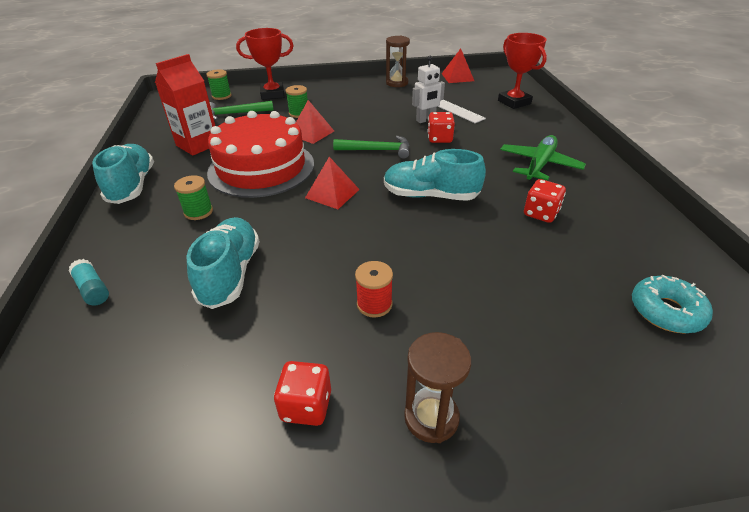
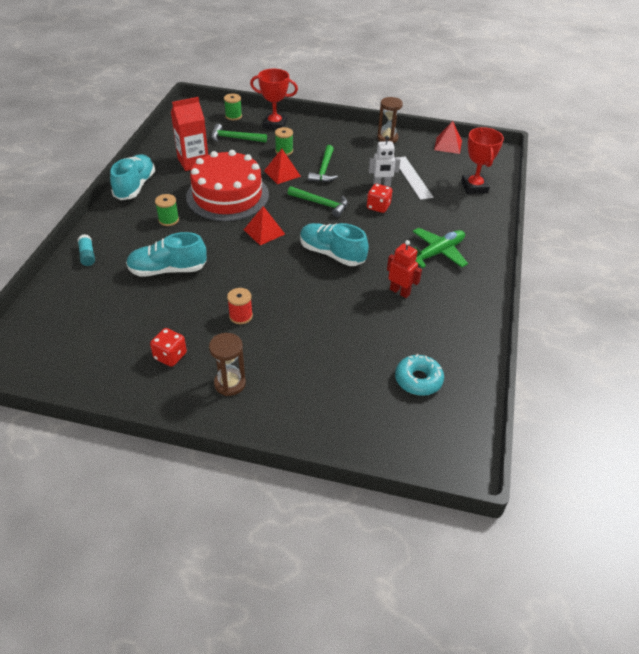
camera: 20 degrees right, 5 degrees up
turquoise shoe [186,217,260,309] -> turquoise shoe turned 120 degrees counterclockwise [126,232,207,277]
red dice [524,179,566,223] -> red robot [387,240,422,298]
none -> green hammer [308,145,338,182]

